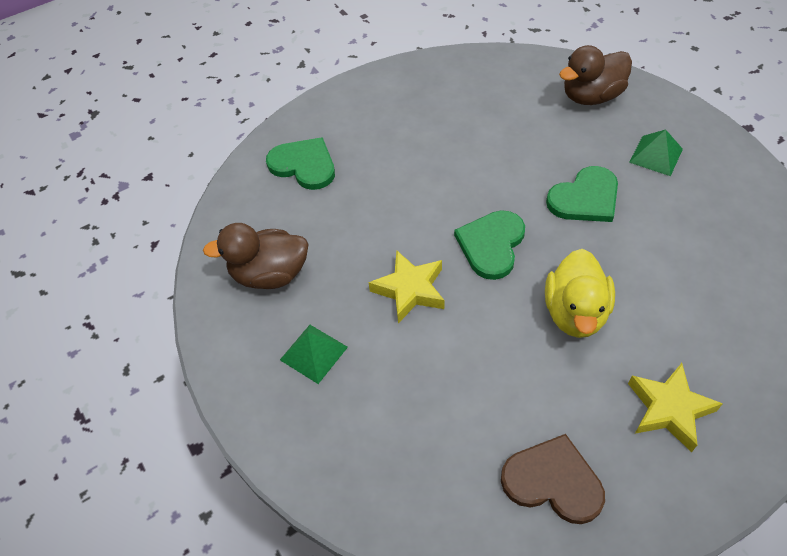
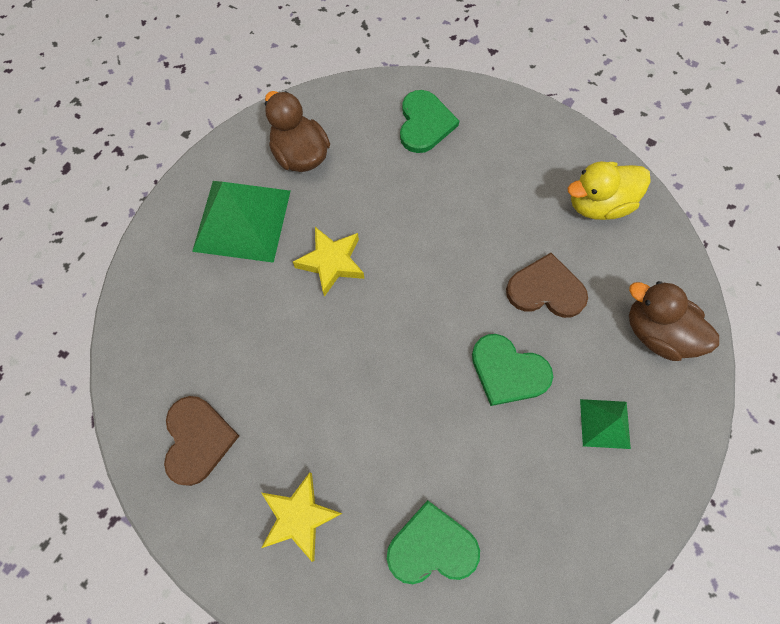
camera: 60 degrees right, 15 degrees up
green pyramid [280,325,348,384] -> green pyramid [192,181,291,263], size x1.98
green heart [454,210,525,280] -> green heart moved to [387,500,480,584]
yellow duck [545,249,615,338] -> yellow duck moved to [568,161,651,220]
none -> brown heart [506,253,588,318]

